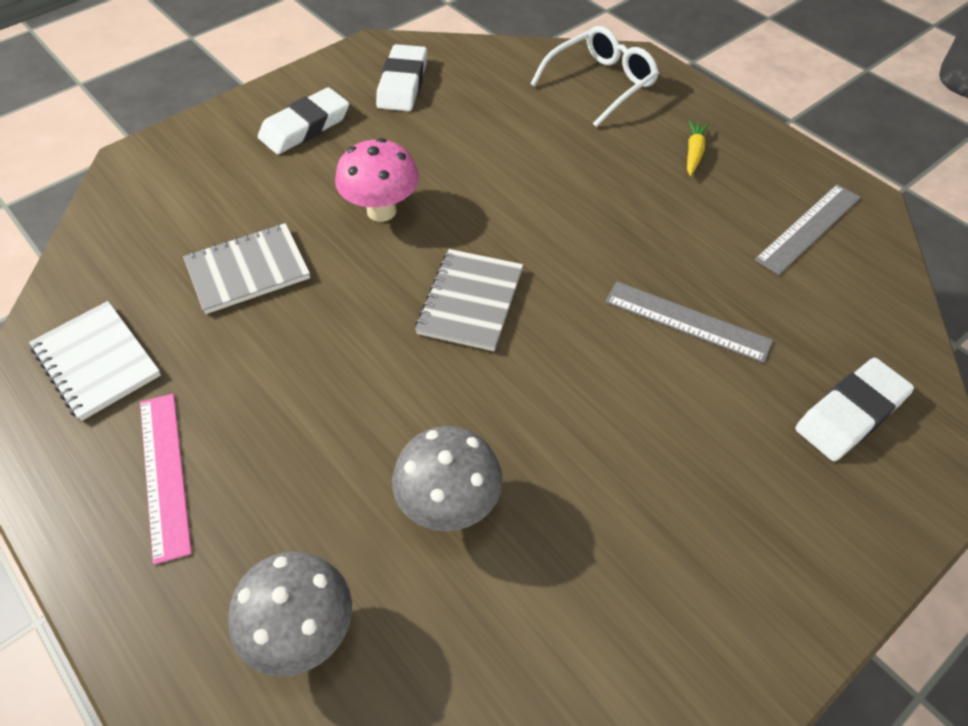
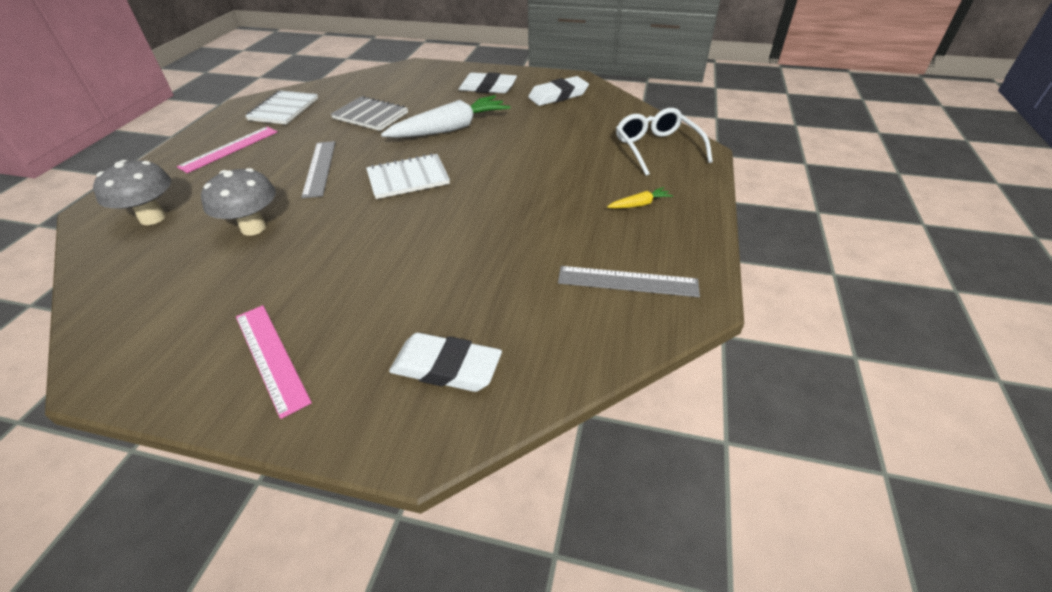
camera: 55 degrees right, 10 degrees down
pink mushroom [335,138,419,222] -> white carrot [381,95,510,138]
grey notebook [415,249,523,351] -> white notebook [366,153,450,199]
white glasses [530,26,659,127] -> white glasses turned 120 degrees counterclockwise [616,108,713,176]
grey ruler [605,281,773,363] -> grey ruler moved to [301,141,336,198]
none -> pink ruler [236,305,312,419]

